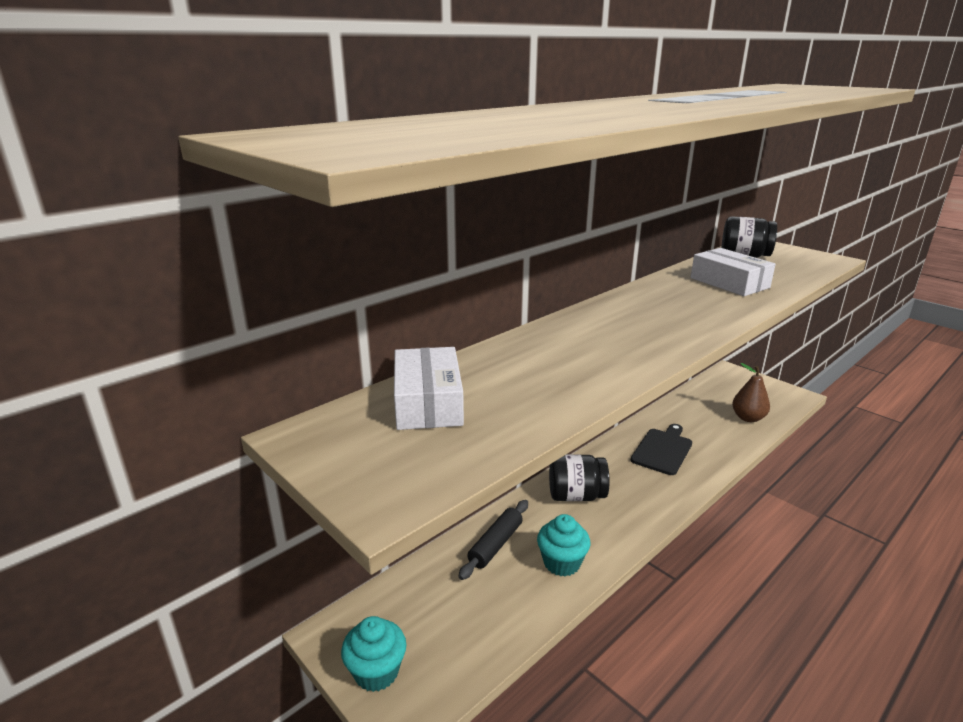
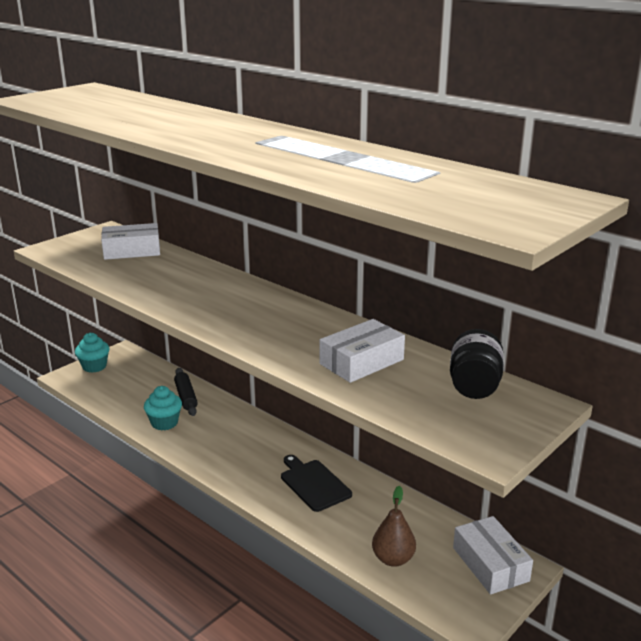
camera: 85 degrees right, 0 degrees up
black rolling pin [458,500,528,580] -> black rolling pin turned 45 degrees clockwise [174,368,198,416]
black jar [549,455,609,501] -> none
black cutting board [631,424,692,475] -> black cutting board turned 150 degrees counterclockwise [281,455,352,512]
none -> white box [453,516,533,595]

